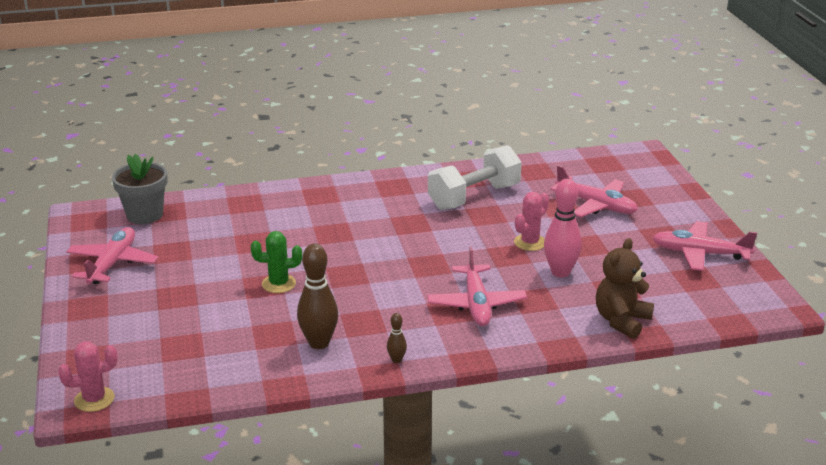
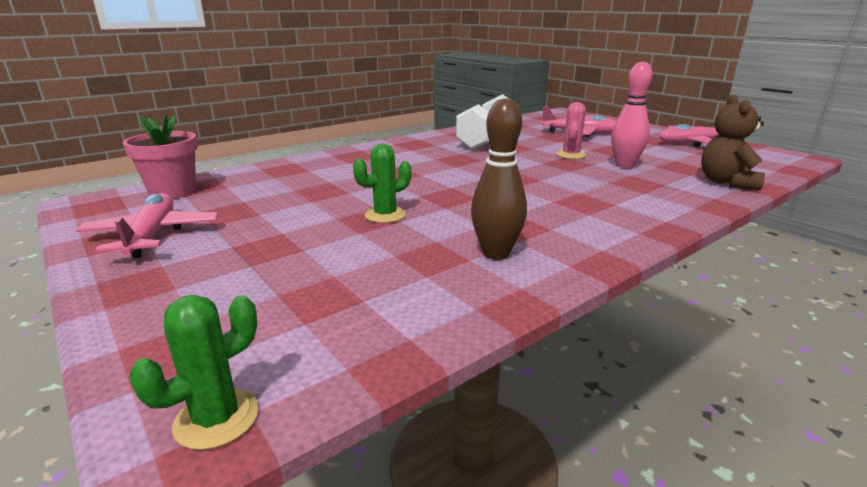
camera: 25 degrees left, 5 degrees down
pink cactus [58,342,118,412] -> green cactus [129,295,259,450]
grey flower pot [112,154,168,224] -> pink flower pot [123,114,198,199]
brown bowling pin [387,313,407,363] -> none
pink plane [427,247,527,326] -> none

